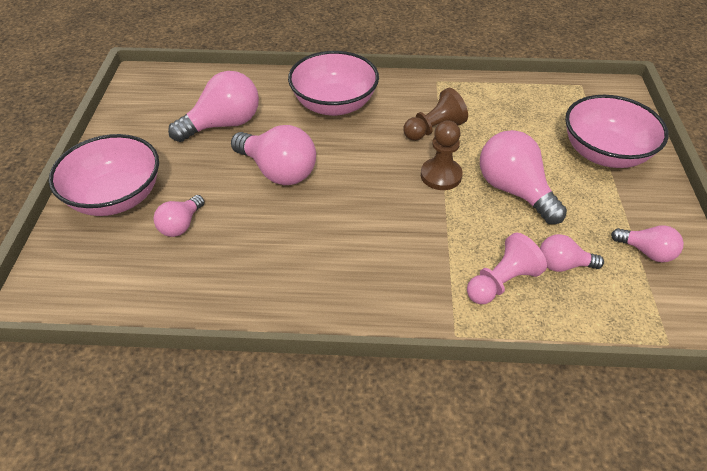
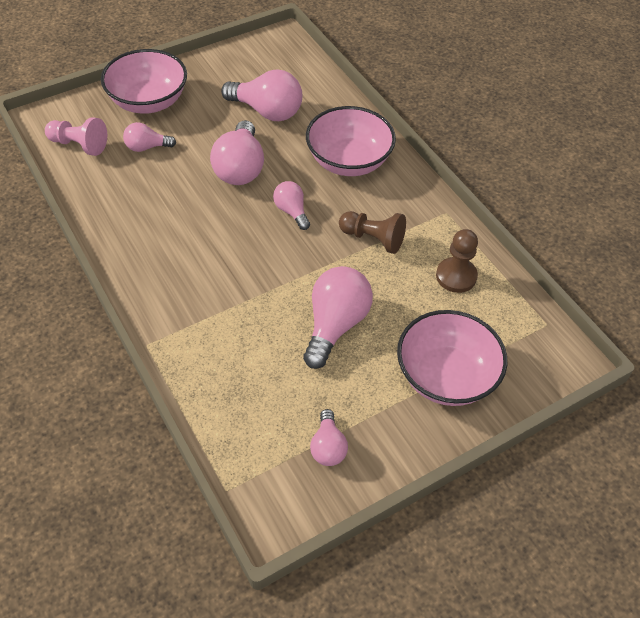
camera: 55 degrees right, 5 degrees up
brown pawn [421,120,463,190] -> brown pawn moved to [436,229,478,293]
pink pawn [467,232,547,304] -> pink pawn moved to [45,117,107,156]
pink light bulb [540,234,604,272] -> pink light bulb moved to [273,181,310,230]

